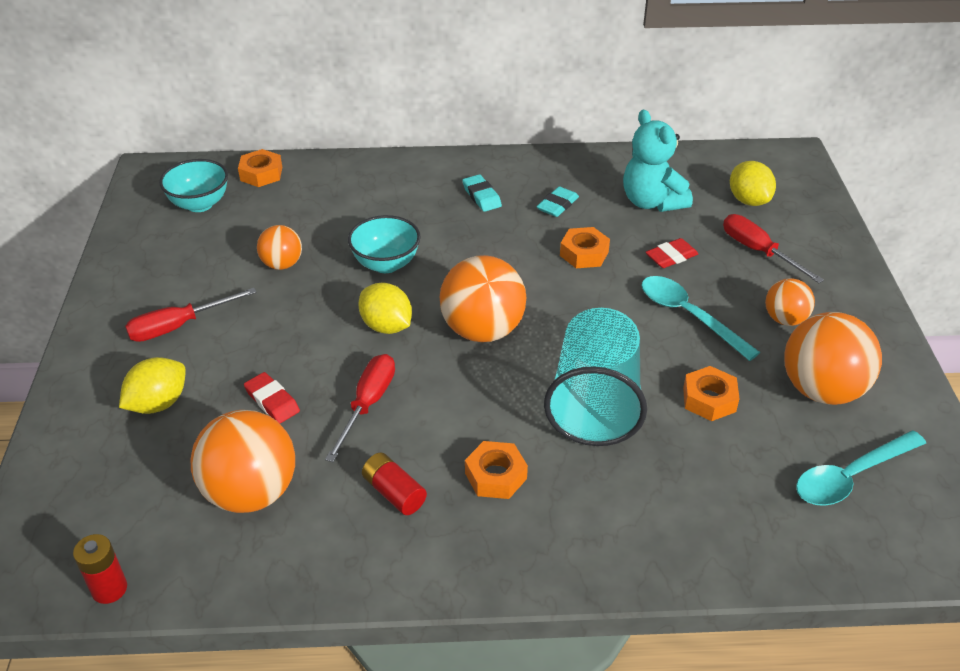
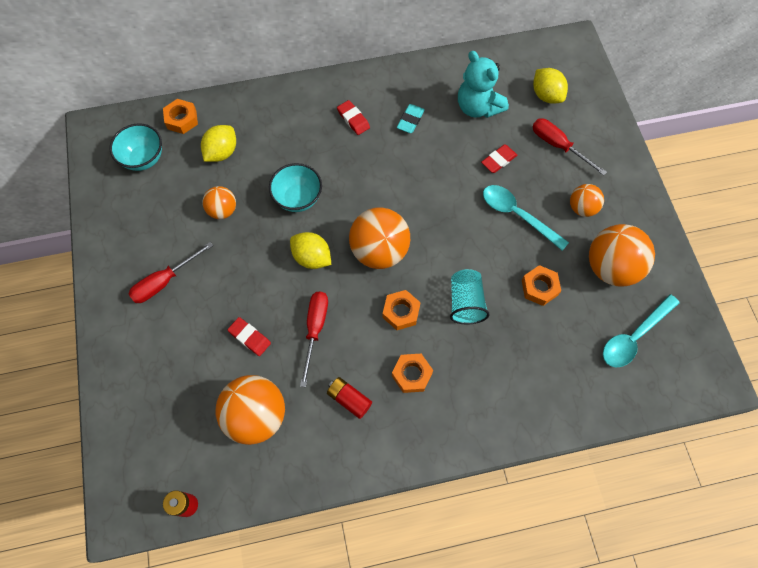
camera: 10 degrees left, 25 degrees up
yellow lemon [119,357,186,414] -> yellow lemon moved to [201,125,236,162]
turquoise eraser [462,175,502,212] -> red eraser [337,100,370,135]
turquoise cup [544,308,647,446] -> turquoise cup [450,269,490,324], size x0.59
orange nut [560,227,610,268] -> orange nut moved to [382,290,421,330]

